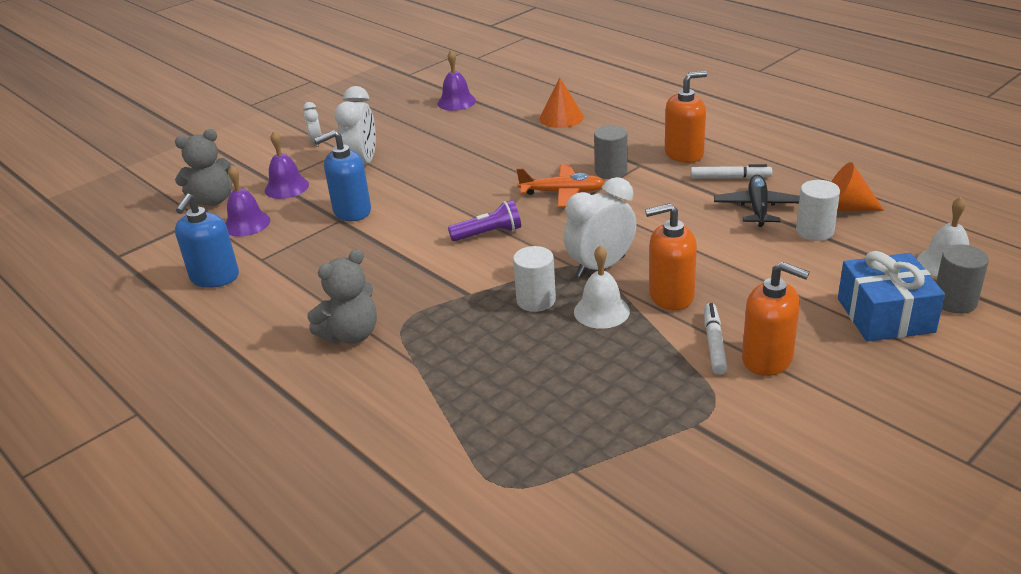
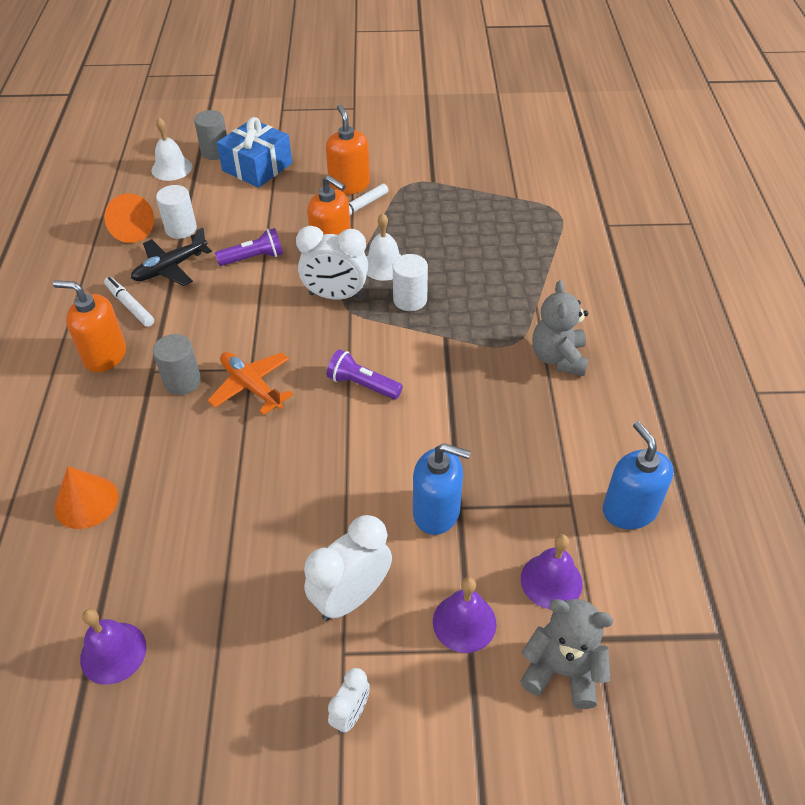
camera: 140 degrees left, 15 degrees up
blue soap dispenser [175,194,239,288] -> blue soap dispenser turned 75 degrees counterclockwise [603,421,674,529]
grey teddy bear [307,249,377,344] -> grey teddy bear turned 90 degrees counterclockwise [532,280,589,376]
none -> purple flashlight [215,228,283,266]

